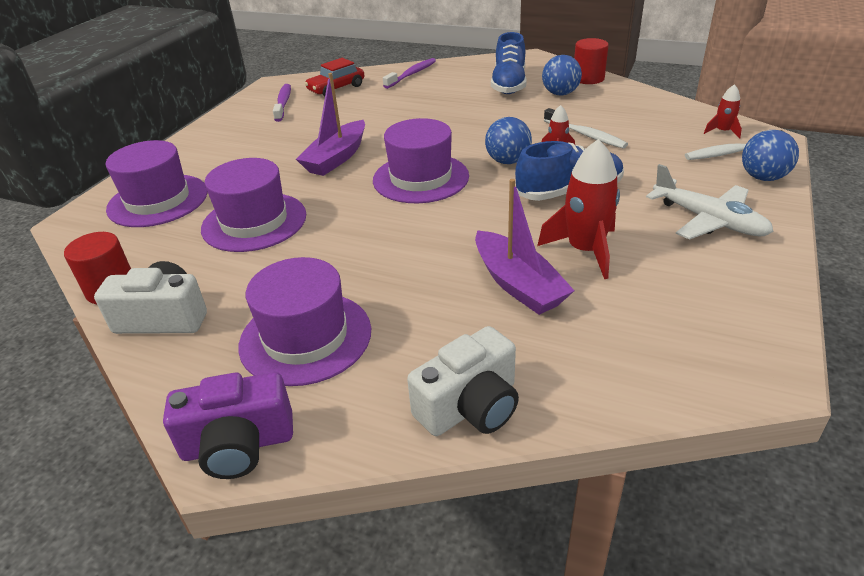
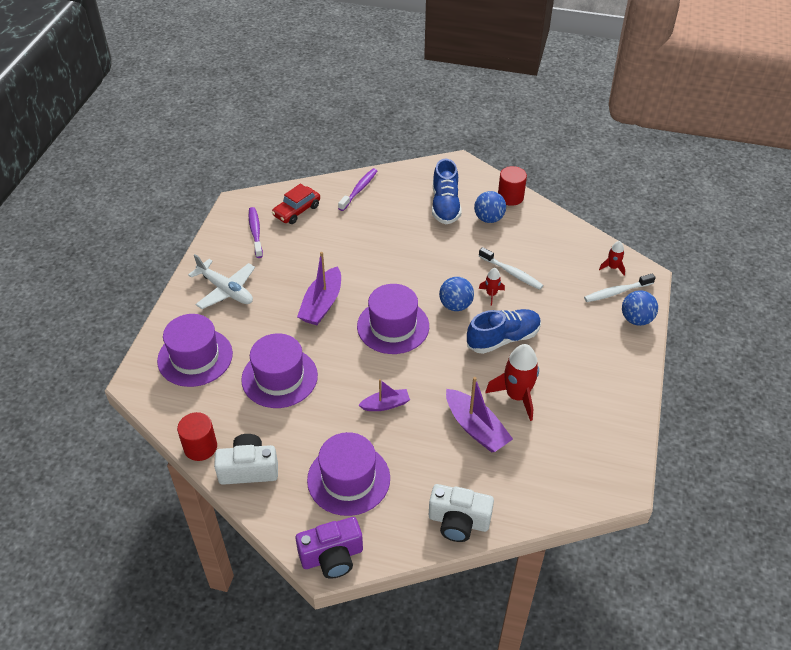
camera: 10 degrees left, 10 degrees up
white camera [407,326,519,436] -> white camera turned 60 degrees clockwise [429,484,494,542]
white plane [646,164,774,240] -> white plane moved to [188,254,255,309]
none -> purple boat [359,379,410,411]

